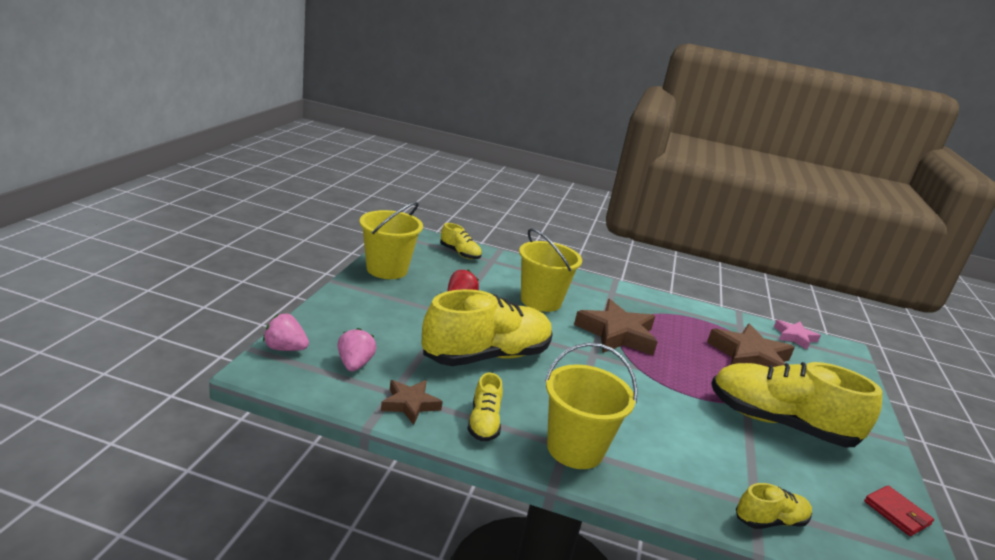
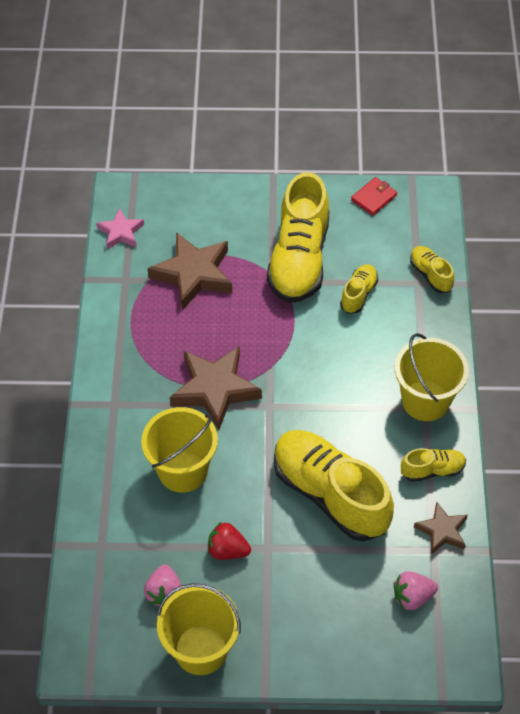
camera: 100 degrees left, 30 degrees up
pink strawberry [263,314,309,351] -> pink strawberry moved to [144,565,181,606]
yellow shoe [440,223,482,260] -> yellow shoe moved to [340,264,378,314]

